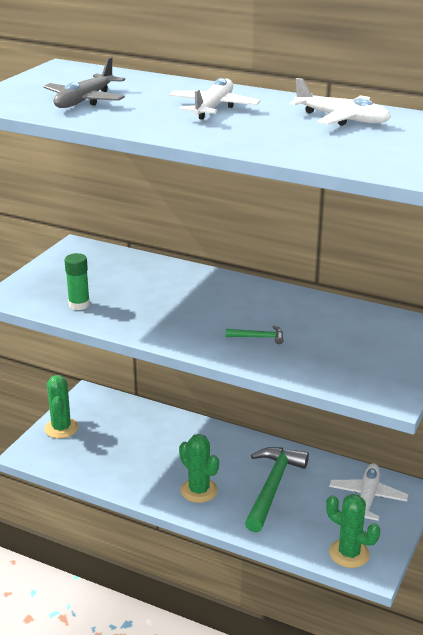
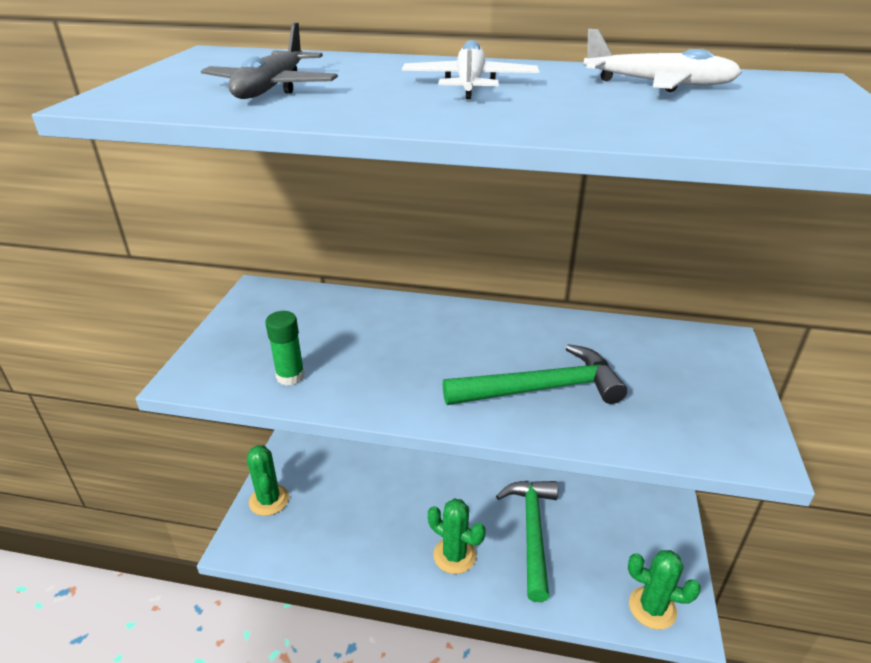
camera: 15 degrees left, 5 degrees up
green hammer [226,326,283,344] -> green hammer [443,344,627,405], size x2.33
white plane [329,463,408,521] -> none

